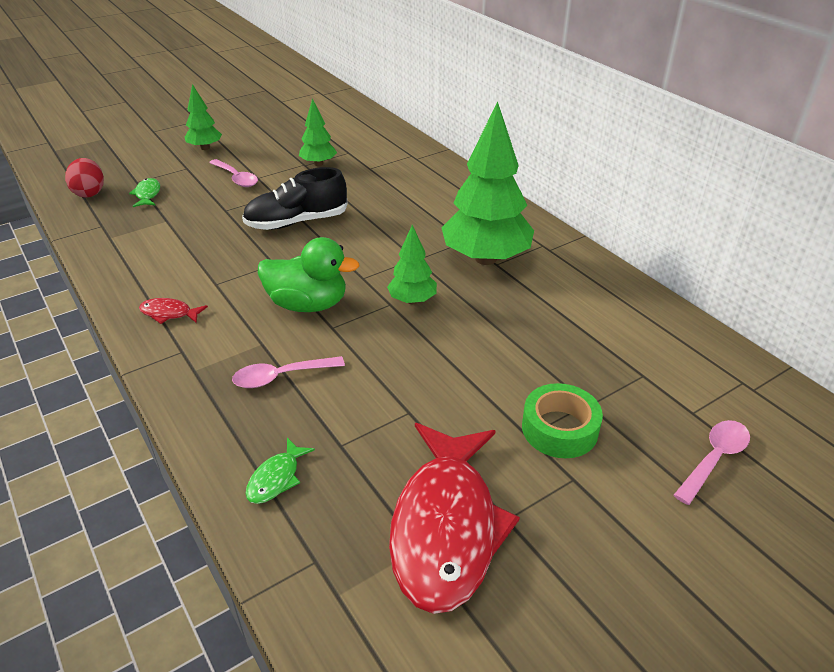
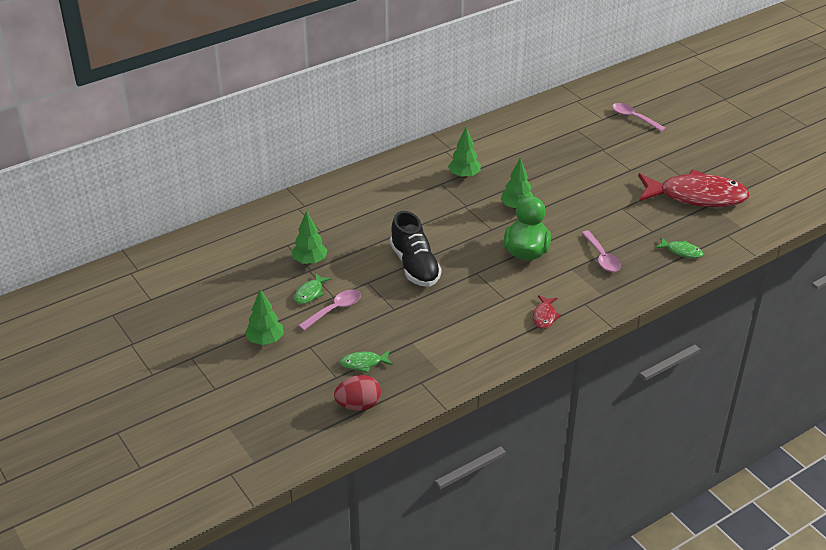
camera: 90 degrees left, 0 degrees up
green tree [442,102,534,265] -> green tree [448,127,481,178], size x0.51
green tape [522,383,603,458] -> none
none -> green fish [294,273,332,304]

